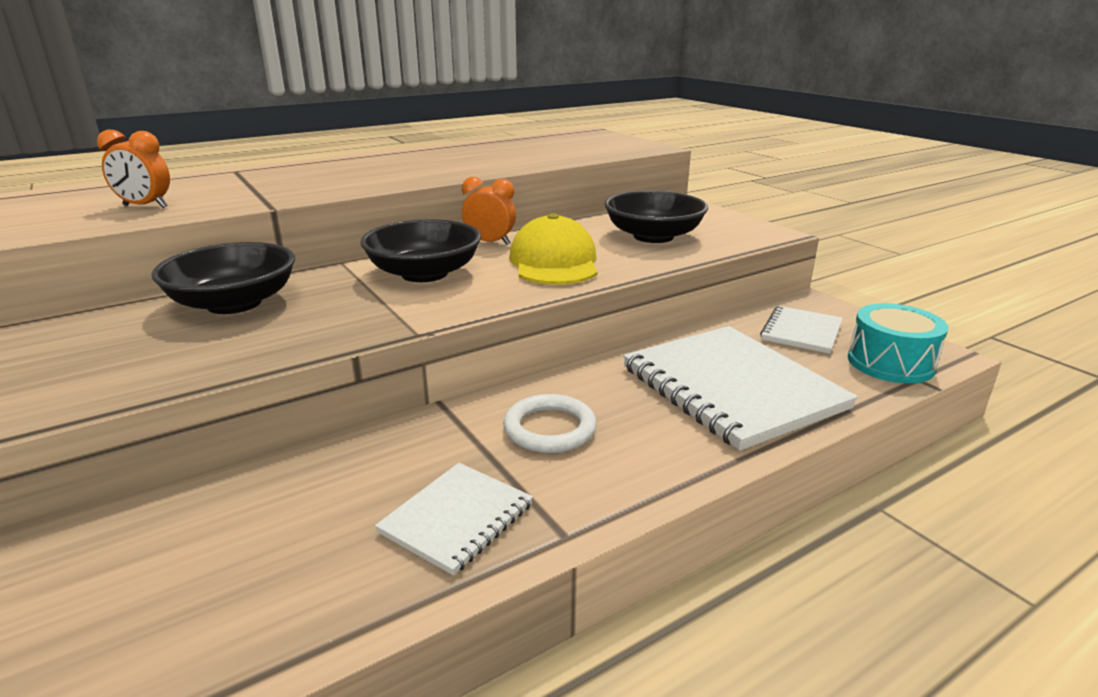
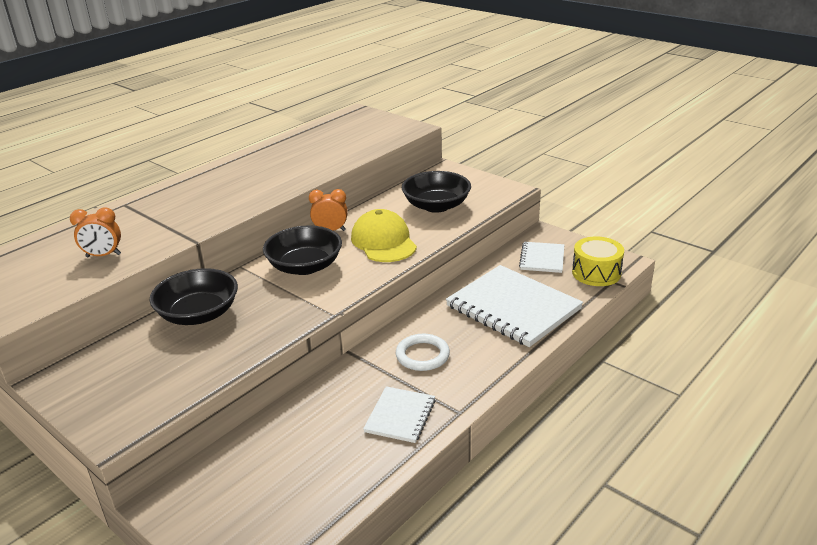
camera: 15 degrees left, 5 degrees up
turquoise drum [848,303,949,384] -> yellow drum [572,237,624,286]

